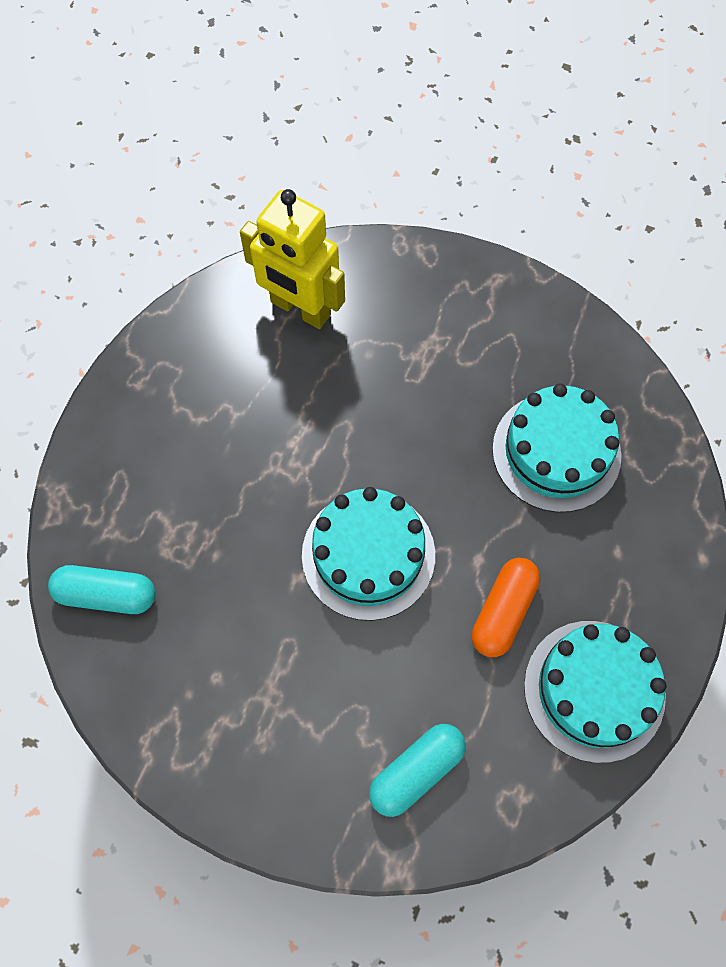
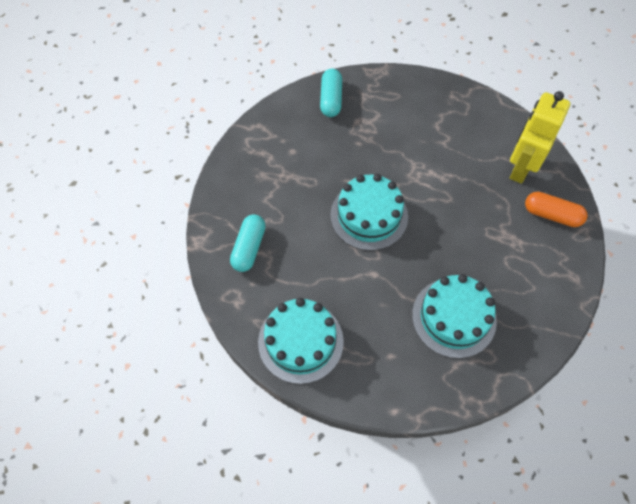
camera: 85 degrees right, 5 degrees down
turquoise capsule [369,724,466,817] -> turquoise capsule turned 60 degrees clockwise [230,214,266,272]
orange capsule [472,558,540,657] -> orange capsule moved to [525,192,588,227]

